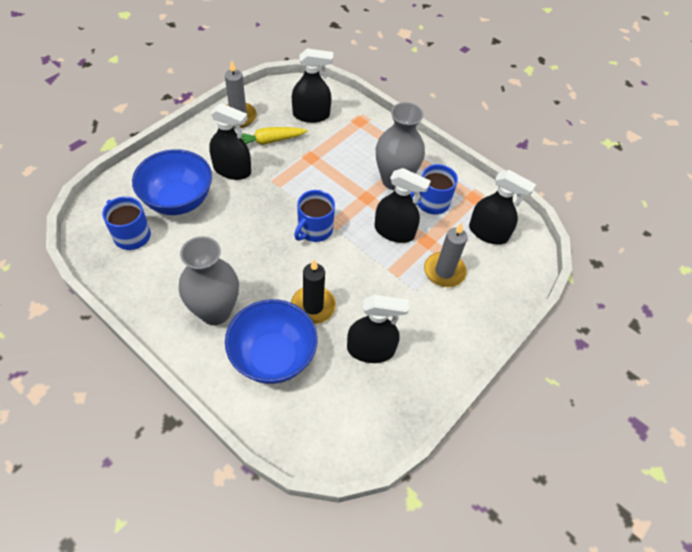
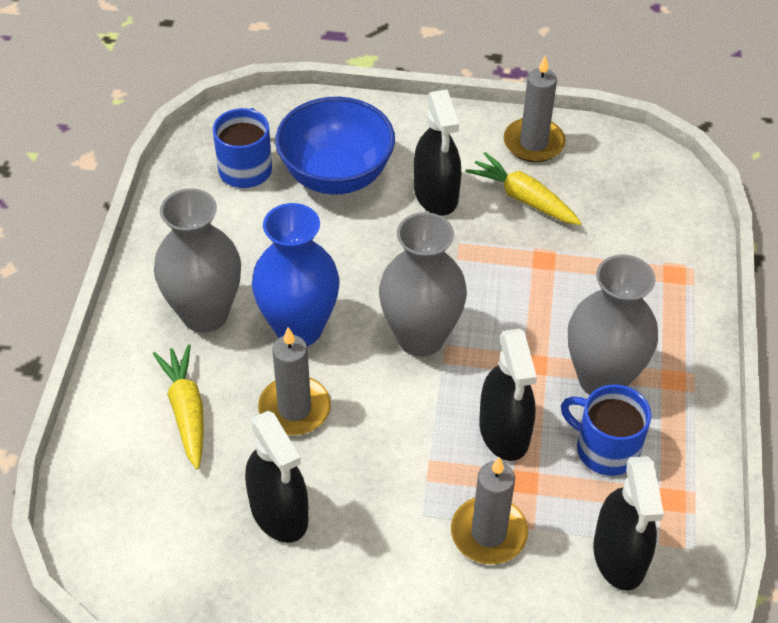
camera: 60 degrees right, 5 degrees down
blue bowl [225,299,318,384] -> yellow carrot [153,344,204,469]
black candle [291,259,336,324] -> grey candle [258,327,331,435]
black spray bottle [292,49,333,123] -> none
blue mug [294,190,335,242] -> grey vase [379,212,467,357]
none -> blue vase [252,203,340,346]

